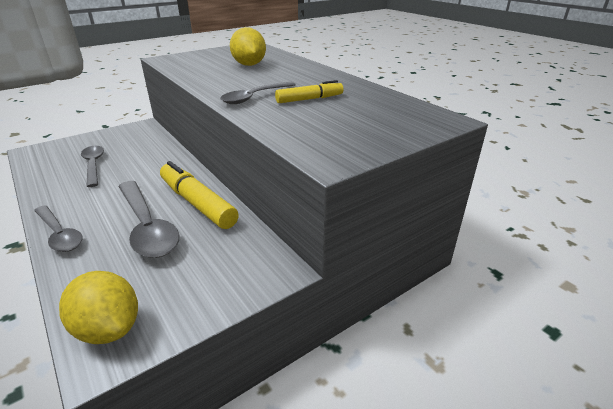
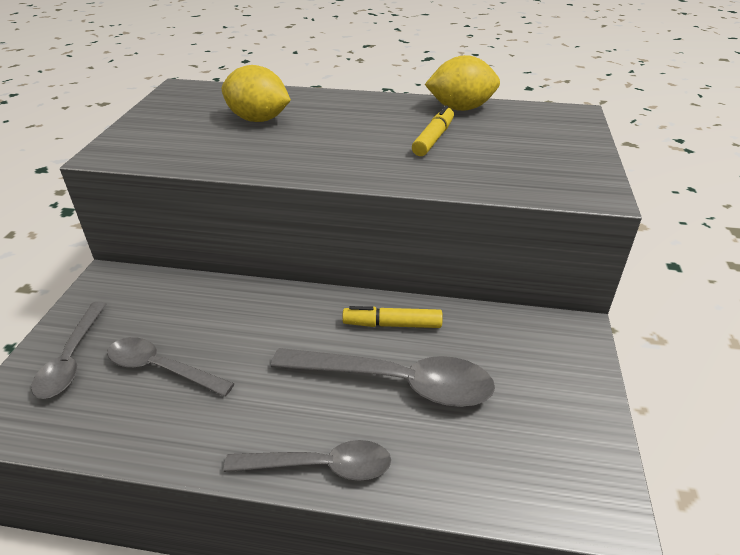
camera: 45 degrees left, 5 degrees up
yellow lemon [59,271,138,344] -> yellow lemon moved to [425,55,500,111]
yellow marker [160,161,239,229] -> yellow marker [342,306,443,328], size x0.59
grey spoon [220,82,296,104] -> grey spoon moved to [31,302,106,399]

